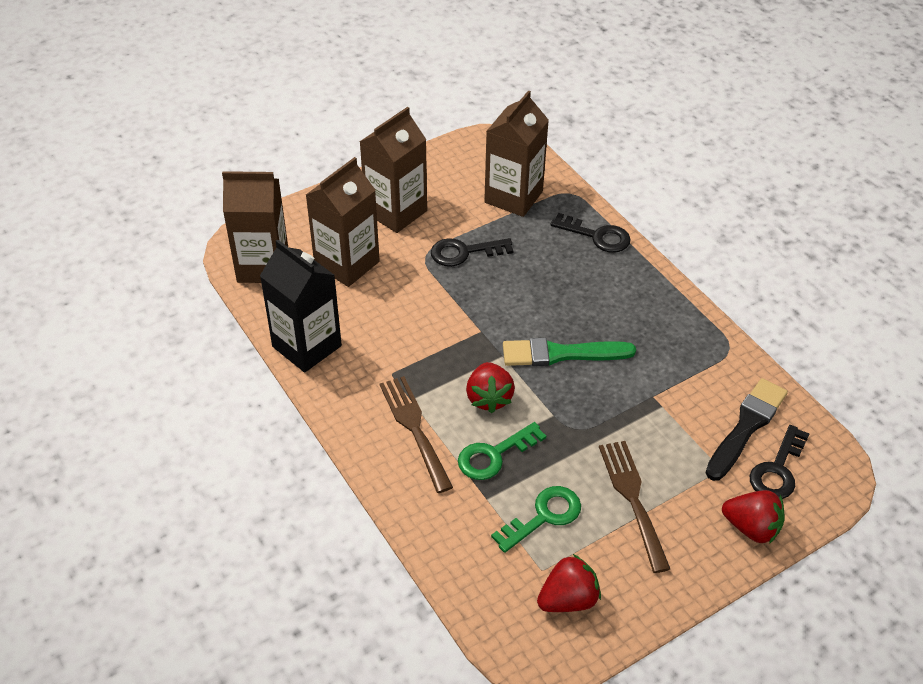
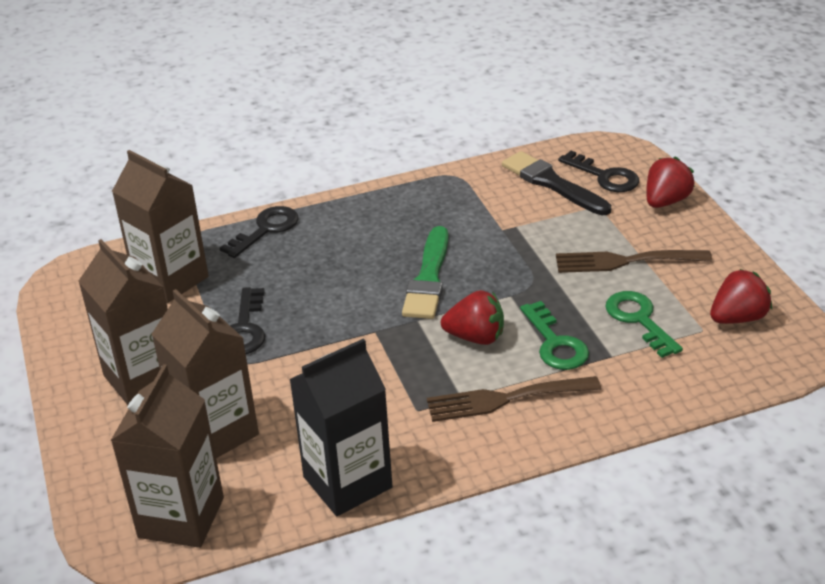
camera: 75 degrees left, 10 degrees down
red strawberry [537,554,601,612] -> red strawberry turned 75 degrees clockwise [710,269,772,324]

